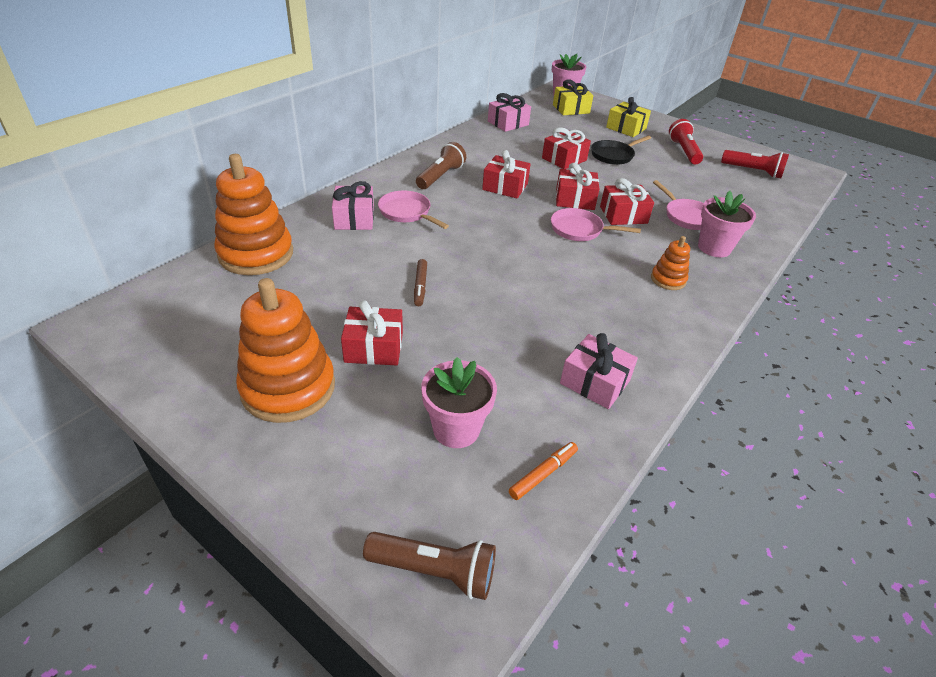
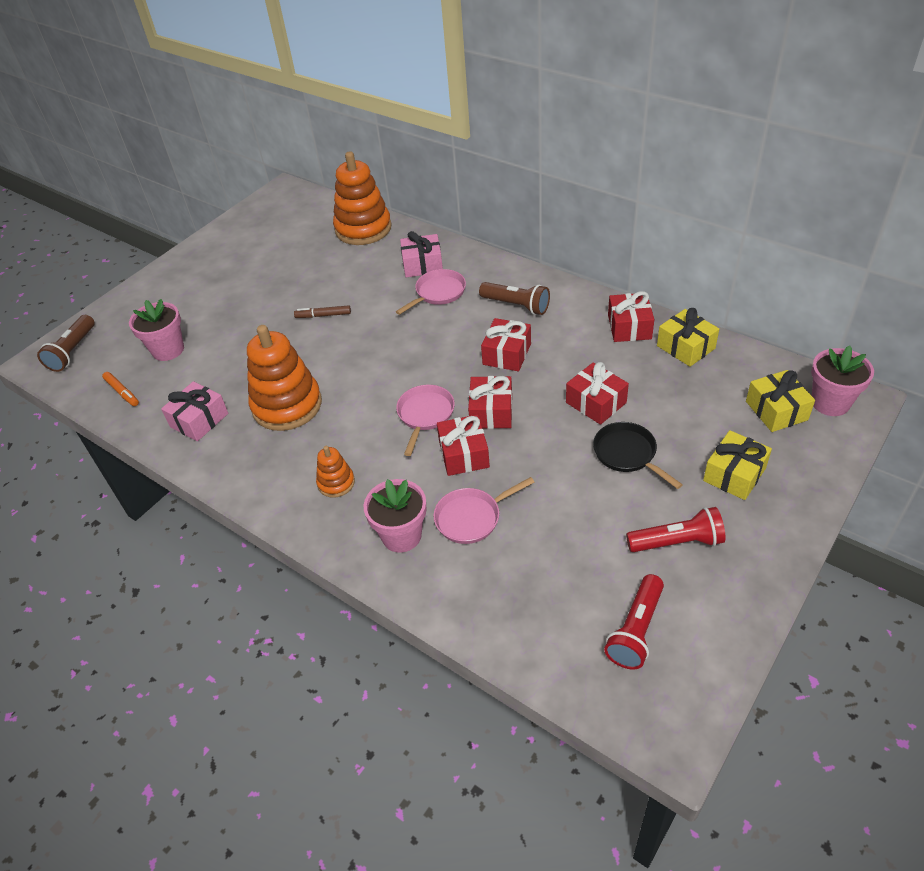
camera: 95 degrees right, 5 degrees up
orange stacking toy [236,278,335,423] -> orange stacking toy moved to [247,325,322,431]
red gift [341,300,403,366] -> red gift moved to [608,291,654,342]
pink gift [488,93,531,132] -> yellow gift [657,308,719,367]

